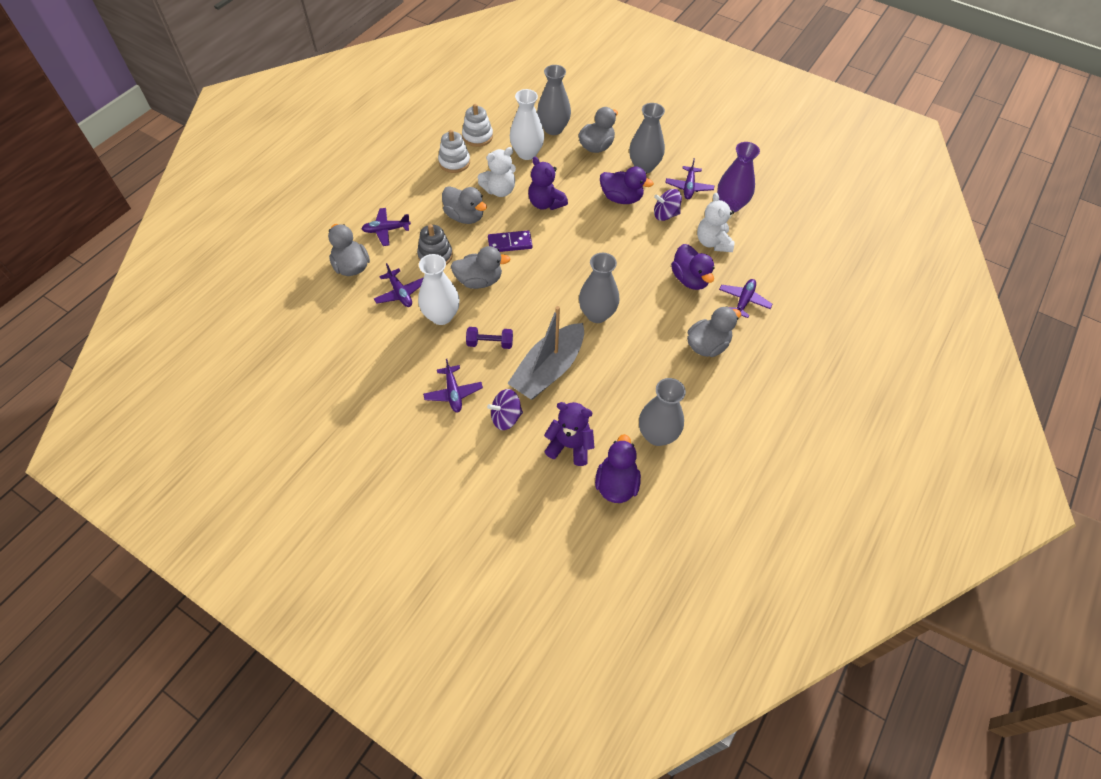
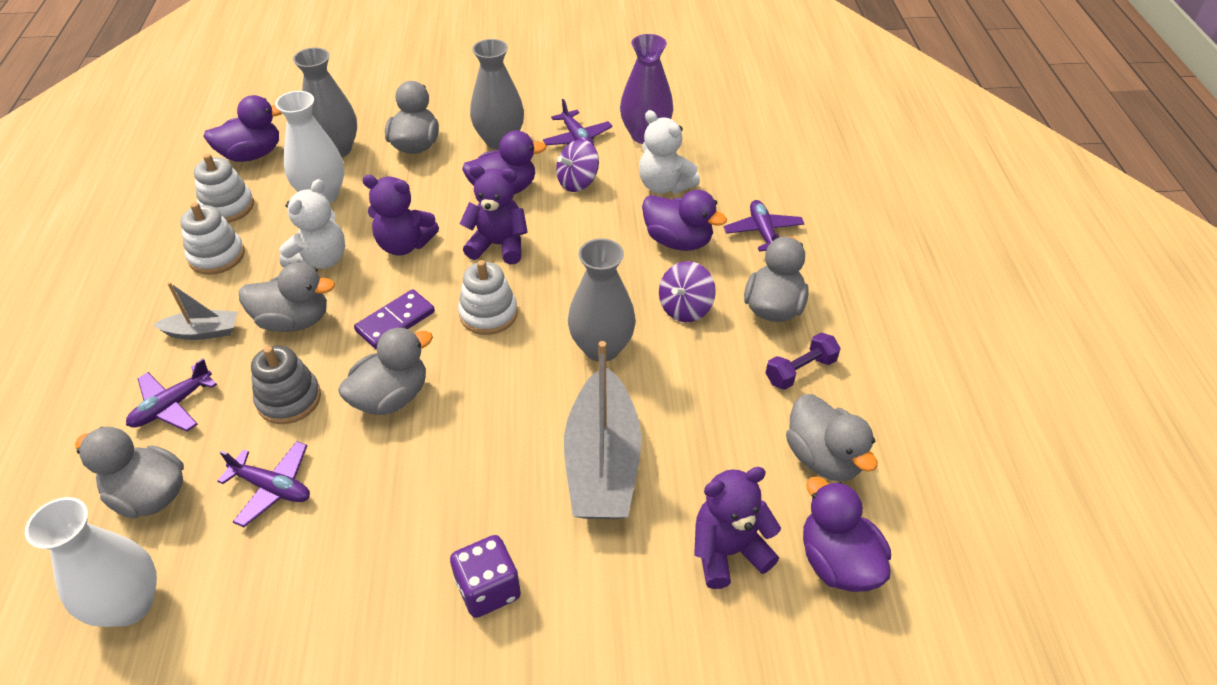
camera: 35 degrees left, 10 degrees down
white vase [418,254,459,325] -> white vase moved to [25,497,157,627]
purple plane [423,359,483,413] -> purple dice [450,535,521,618]
purple dumbbell [466,327,513,349] -> purple dumbbell moved to [766,333,841,390]
purple spinning top [487,389,523,430] -> purple spinning top moved to [659,261,716,322]
grey vase [639,378,686,446] -> grey duck [786,394,878,482]
none -> grey boat [153,282,237,340]
none -> purple duck [203,95,282,162]
none -> white stacking toy [458,260,518,335]
none -> purple teddy bear [460,165,528,264]

